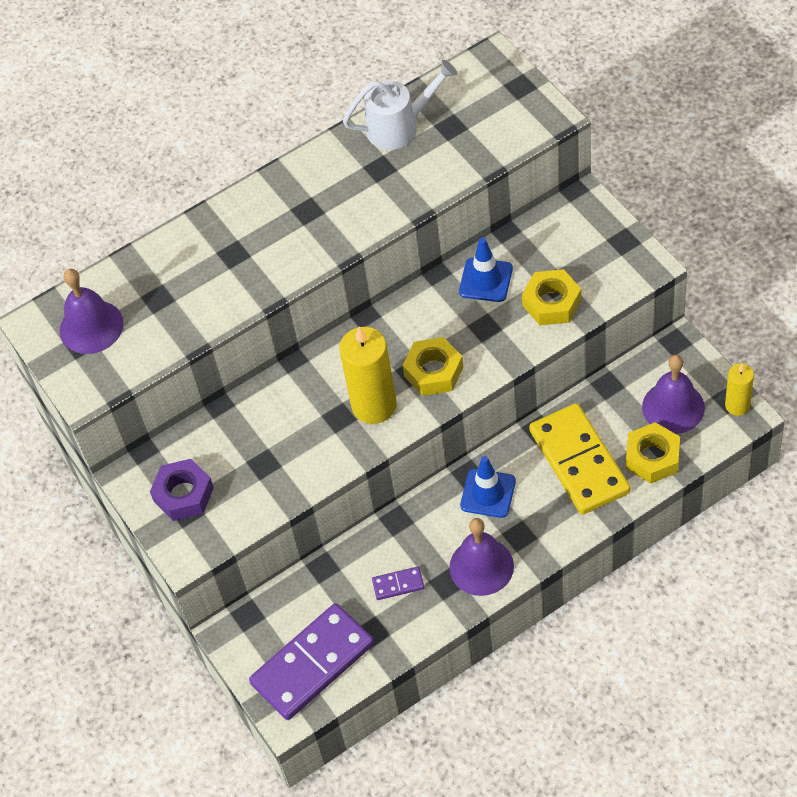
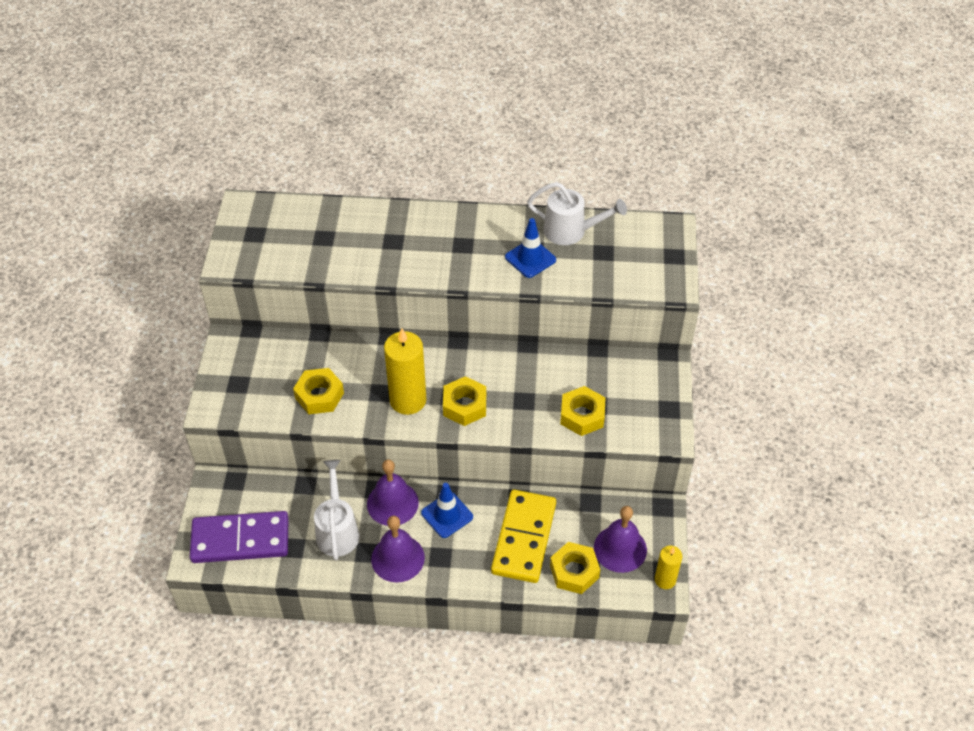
camera: 30 degrees right, 5 degrees down
purple bell [60,269,123,354] -> purple bell moved to [367,459,419,526]
purple nut [150,459,214,521] -> none
purple domino [372,567,424,600] -> white watering can [314,460,360,560]
blue traffic cone [459,238,513,302] -> blue traffic cone moved to [505,218,556,278]
none -> yellow nut [293,368,344,414]

